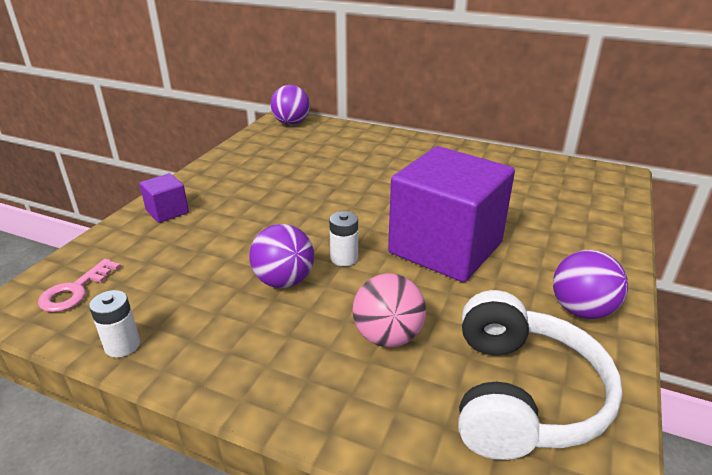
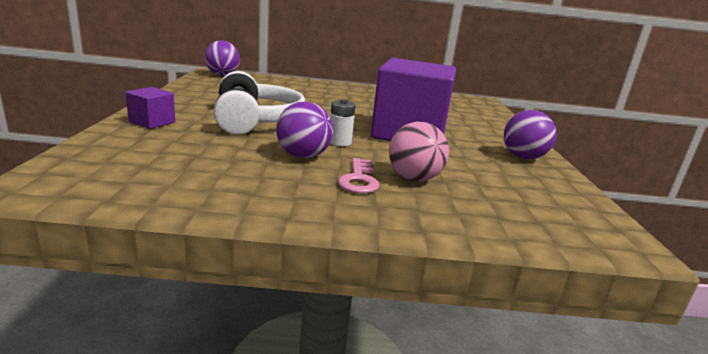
camera: 25 degrees left, 10 degrees down
pink key [38,259,121,312] -> pink key moved to [338,158,379,194]
white battery [89,290,140,358] -> none
white headphones [458,290,623,460] -> white headphones moved to [214,71,305,135]

